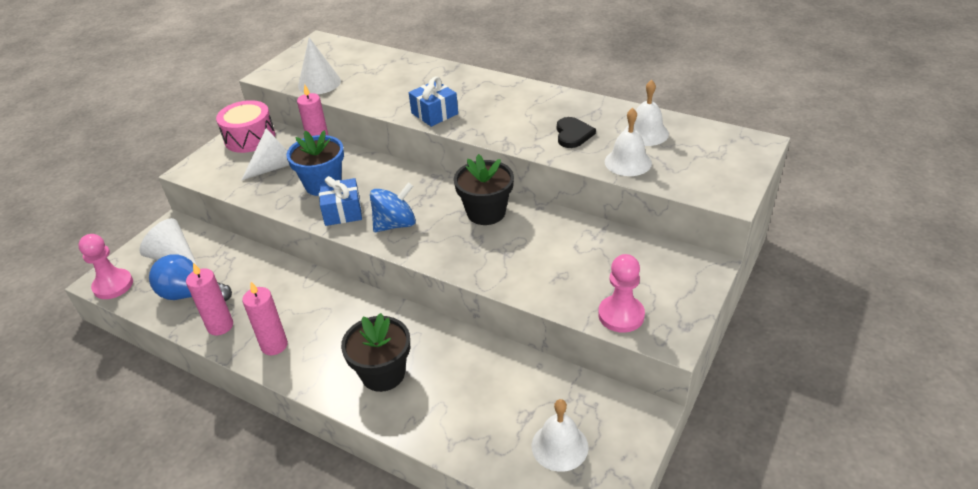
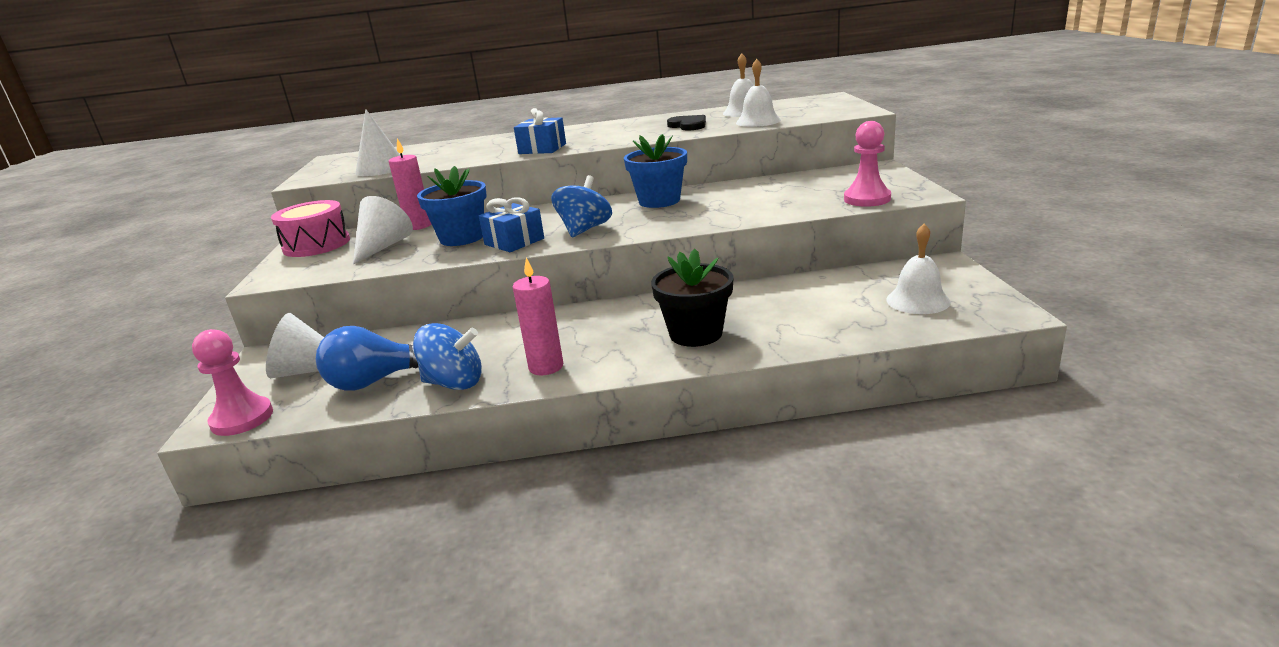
camera: 35 degrees left, 15 degrees down
pink candle [186,263,233,335] -> blue spinning top [413,323,482,390]
black flower pot [454,154,514,225] -> blue flower pot [624,134,687,208]

